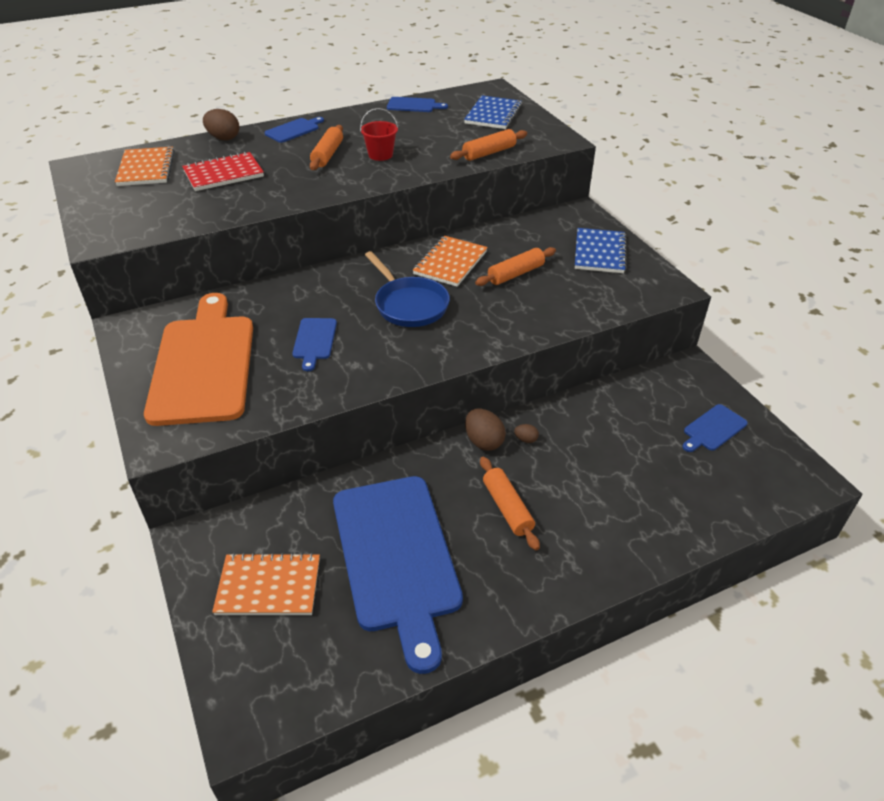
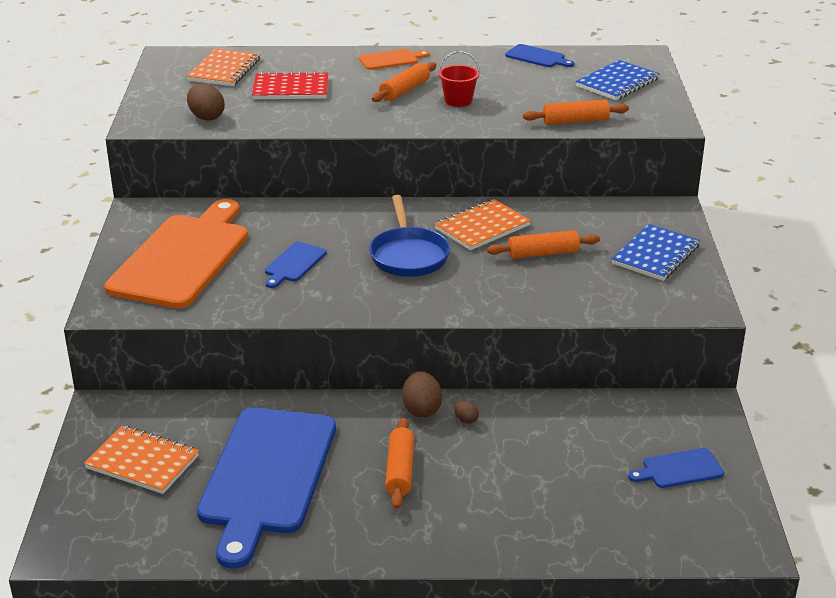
camera: 25 degrees right, 10 degrees down
brown egg [203,109,239,140] -> brown egg moved to [187,84,225,121]
blue cutting board [265,117,324,143] -> orange cutting board [359,49,429,70]

